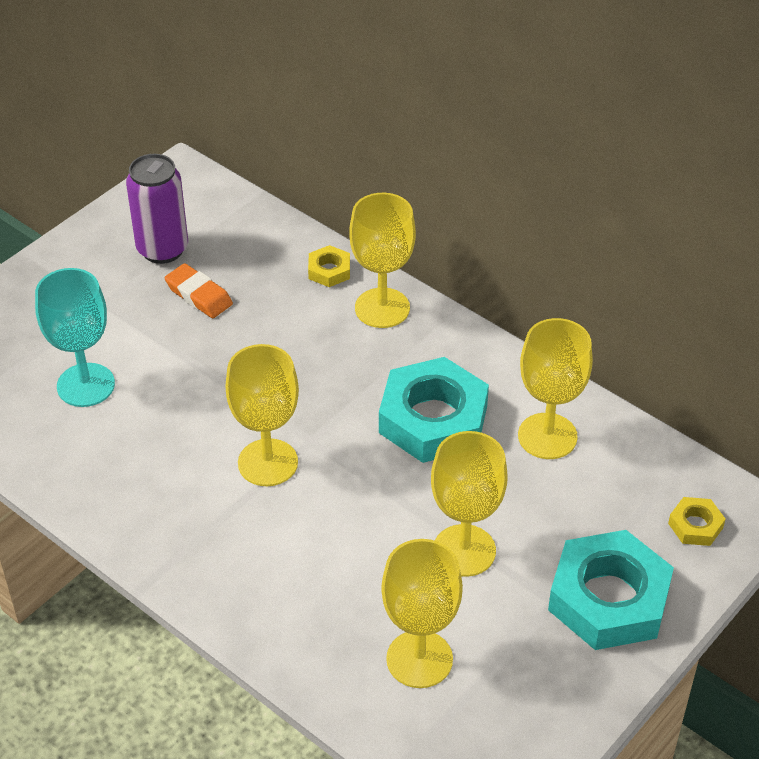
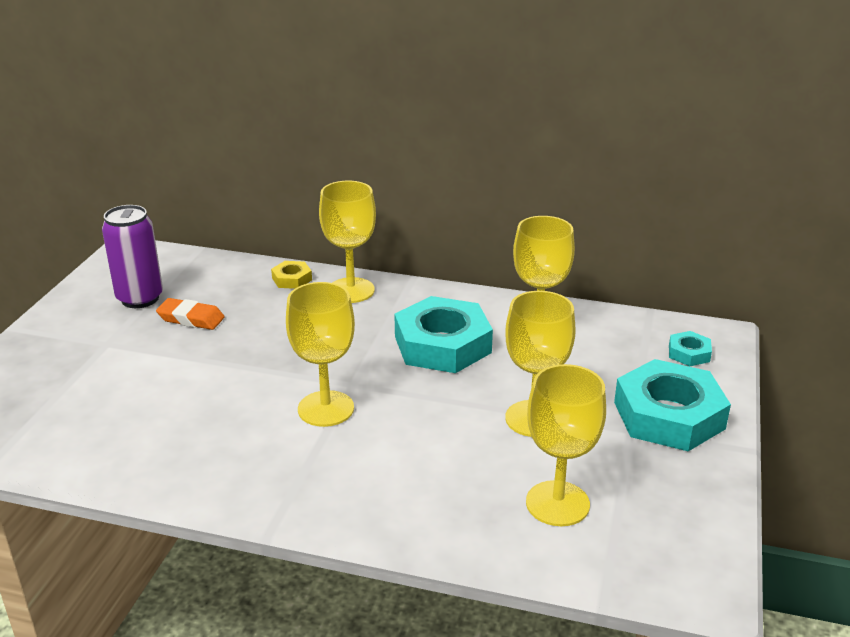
camera: 25 degrees left, 15 degrees down
turquoise goblet [35,268,115,407] -> none
yellow nut [668,497,726,546] -> turquoise nut [669,331,712,366]

